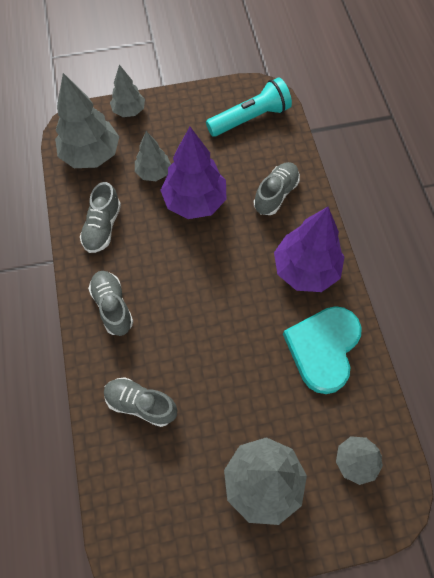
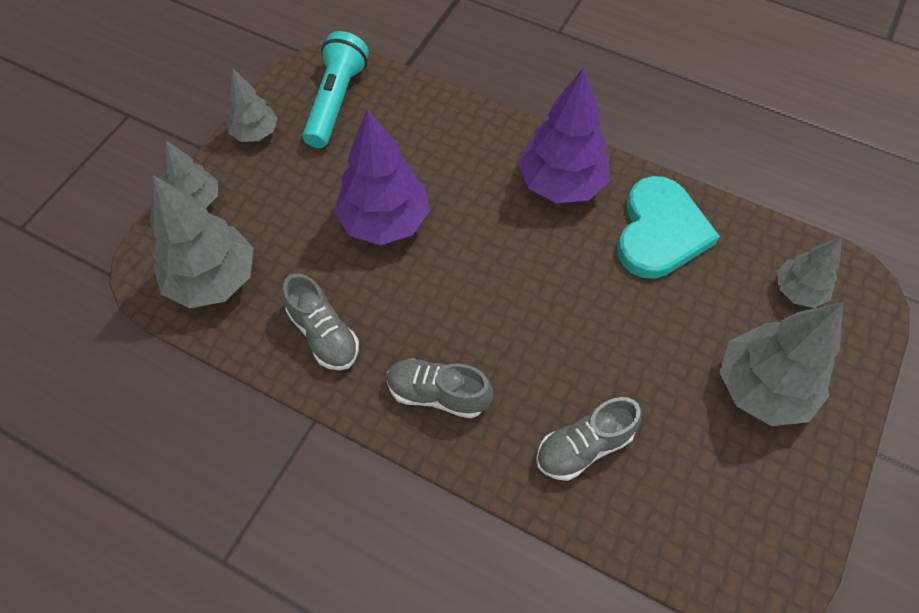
camera: 50 degrees left, 5 degrees down
grey tree [135,131,171,181] -> grey tree moved to [227,69,278,142]
grey shoe [253,162,300,215] -> none
turquoise heart [283,306,362,394] -> turquoise heart turned 135 degrees counterclockwise [617,176,720,279]

